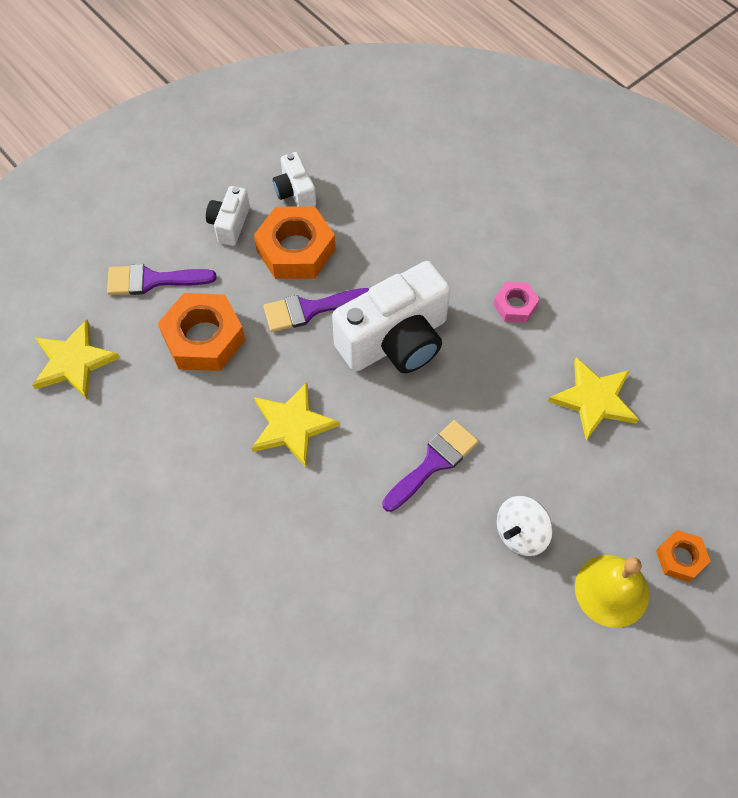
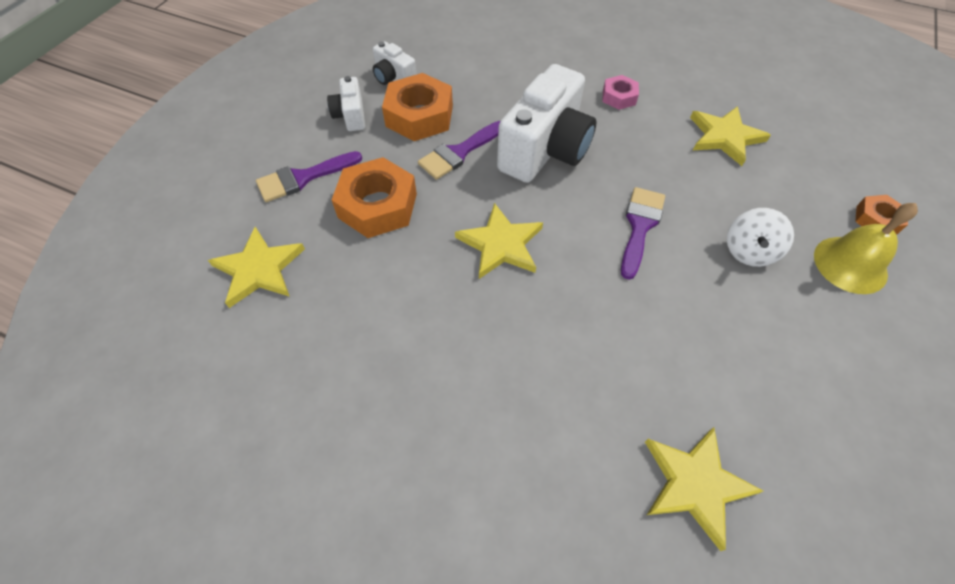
camera: 25 degrees left, 5 degrees down
none -> yellow star [645,427,763,551]

